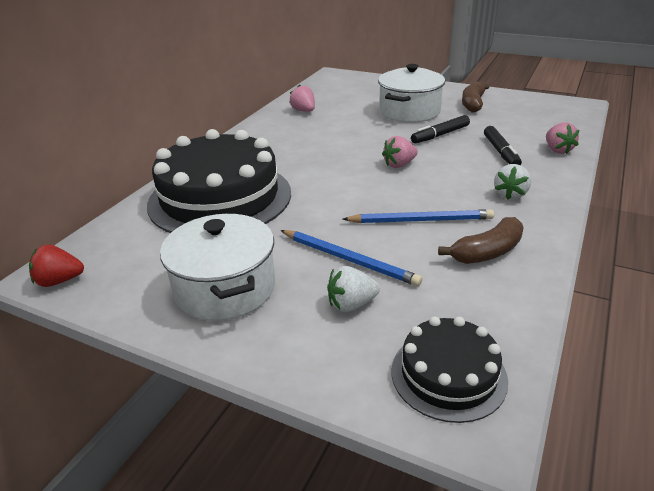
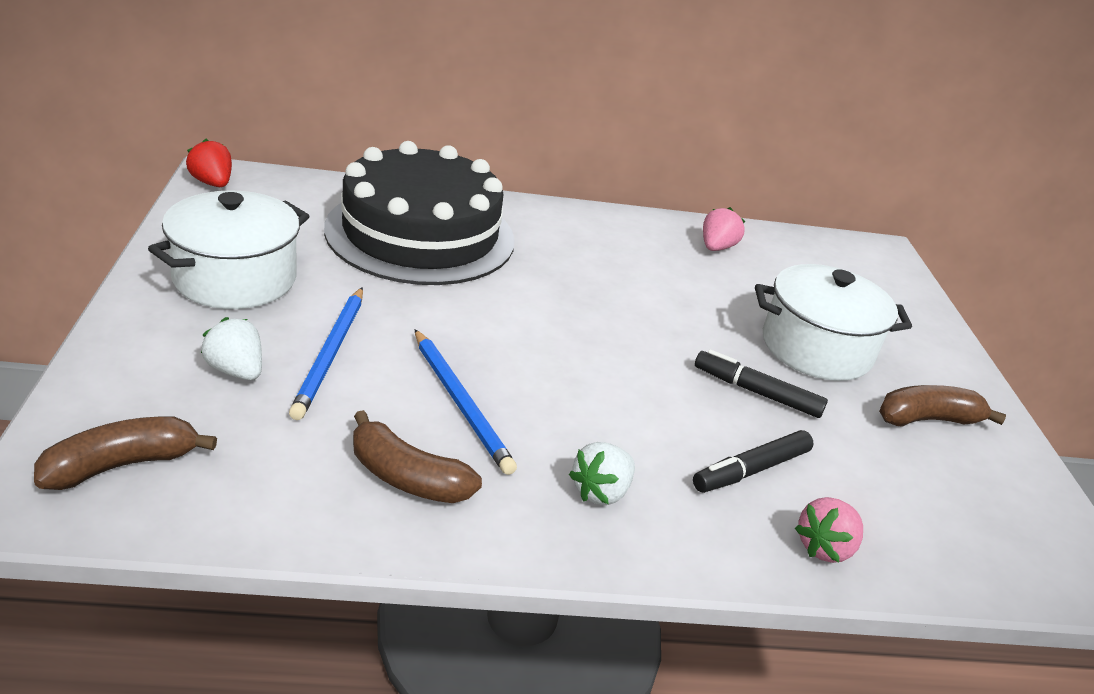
camera: 55 degrees right, 0 degrees up
pink strawberry [382,136,418,168] -> none
black cake [392,316,508,423] -> brown banana [34,417,217,490]
white strawberry [494,164,531,199] -> white strawberry turned 45 degrees counterclockwise [569,442,635,505]

